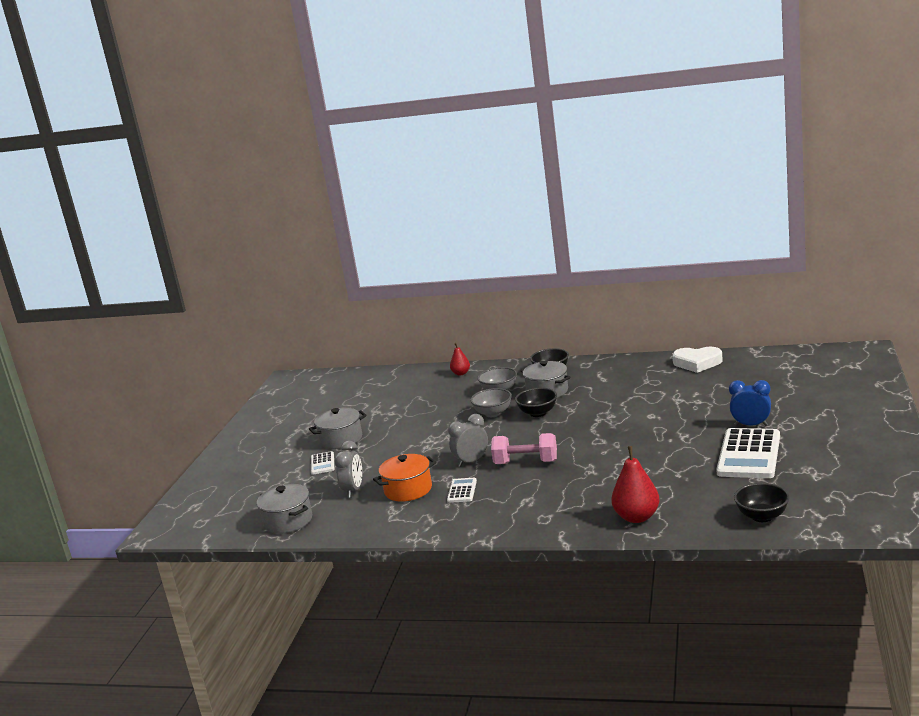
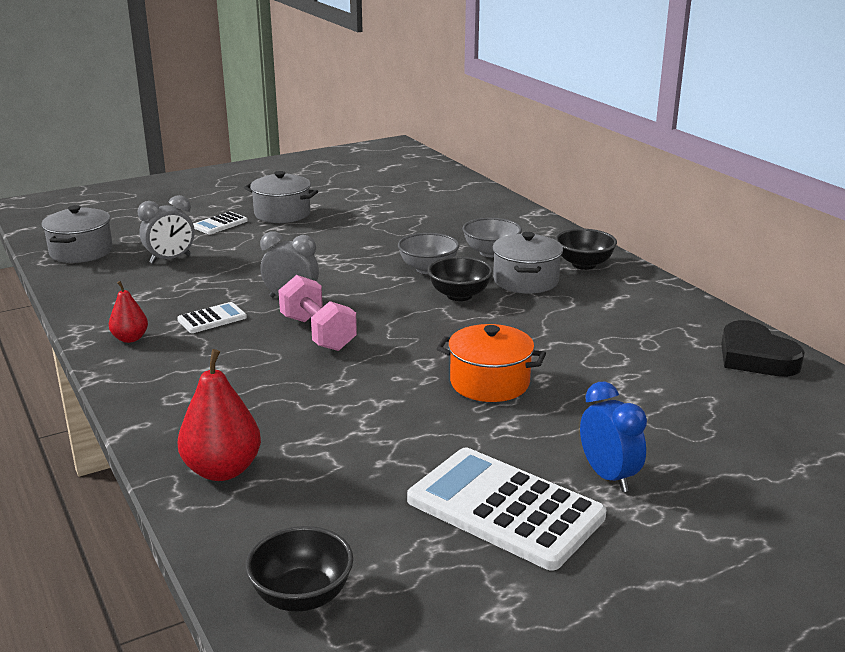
camera: 45 degrees right, 5 degrees up
orange pot [373,454,436,502] -> orange pot moved to [436,324,546,402]
red pear [450,343,470,375] -> red pear moved to [109,281,148,343]
white heart [672,347,723,373] -> black heart [721,320,805,377]
white calculator [716,428,780,478] -> white calculator turned 60 degrees clockwise [407,448,606,571]

